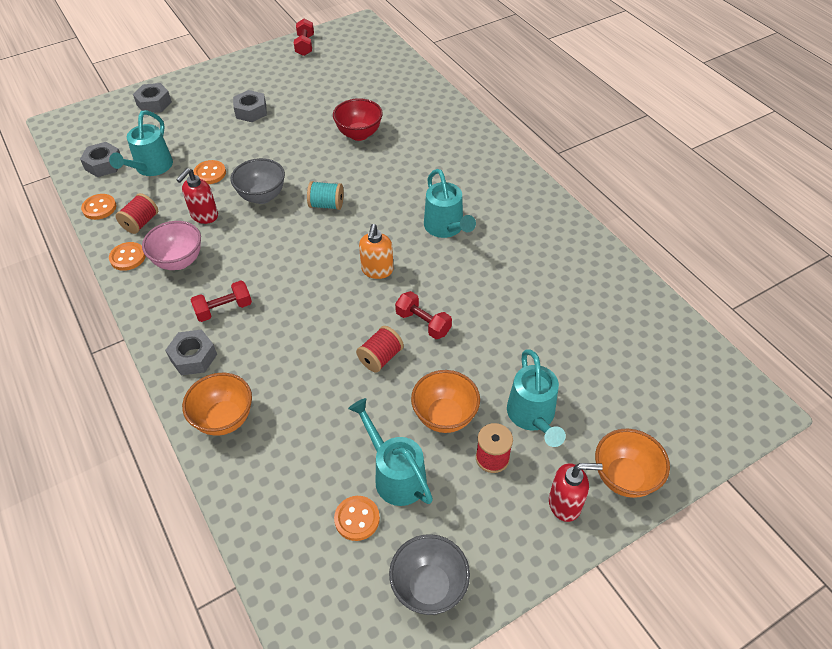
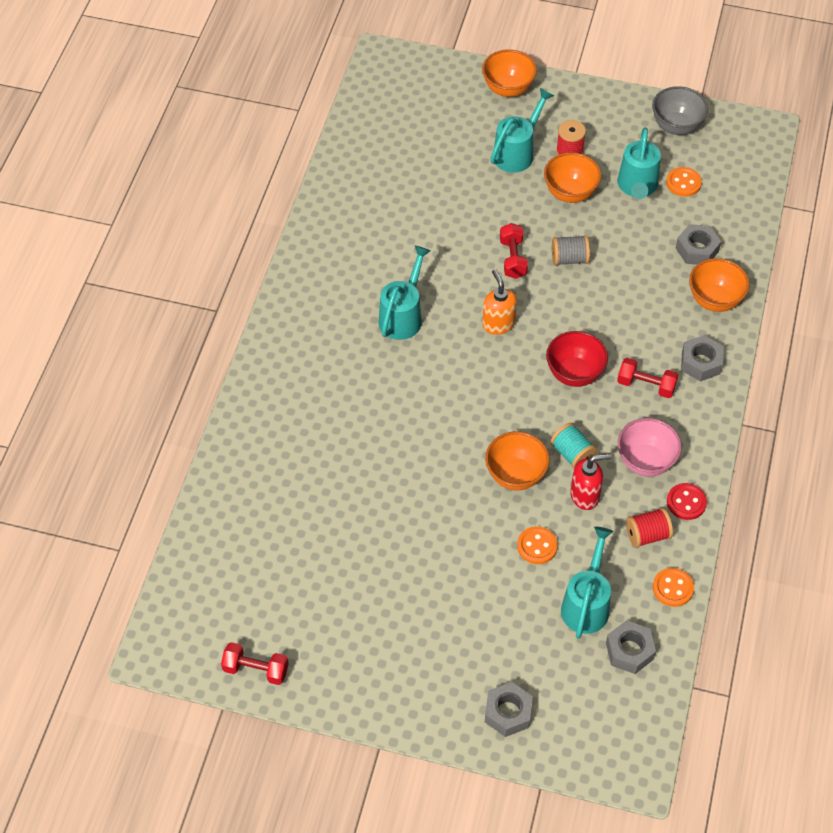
camera: 135 degrees left, 5 degrees up
turquoise watering can [109,110,173,176] -> turquoise watering can turned 45 degrees counterclockwise [561,527,613,638]
orange button [109,242,146,271] -> red button [667,483,707,520]
grey bowl [231,158,285,204] -> orange bowl [485,431,550,491]
grey nut [233,90,267,122] -> grey nut moved to [676,224,721,265]
red dumbbell [294,19,314,56] -> red dumbbell turned 60 degrees clockwise [221,642,289,685]
turquoise spool [307,181,344,210] -> turquoise spool moved to [550,423,597,468]
red bowl [333,98,383,141] -> red bowl moved to [546,331,608,387]
red spool [356,326,404,372] -> grey spool [552,235,590,266]
orange soap dispenser [359,224,393,279] -> orange soap dispenser turned 75 degrees counterclockwise [482,269,517,335]
red soap dispenser [549,463,603,522] -> none

